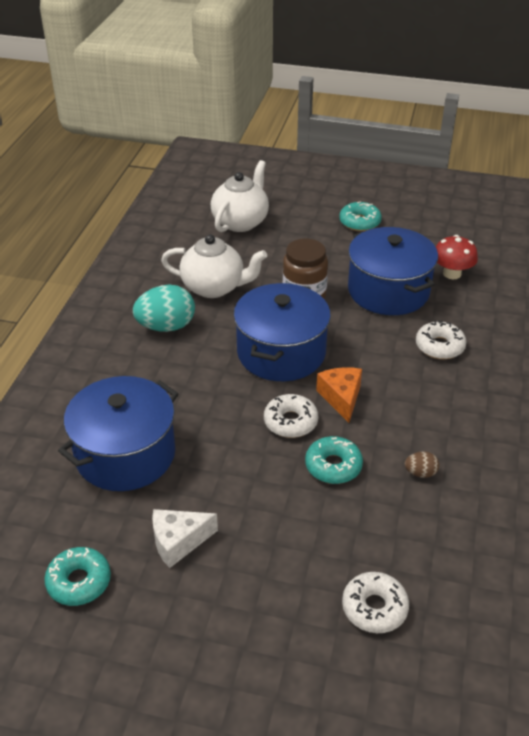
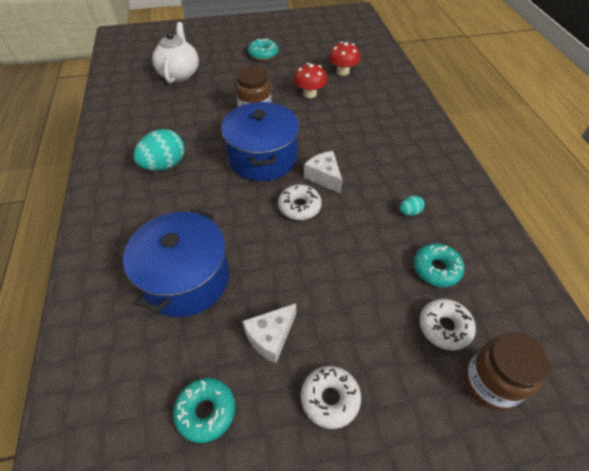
camera: 25 degrees left, 10 degrees up
white teapot [161,234,267,298] -> none
turquoise donut [305,436,363,484] -> turquoise donut moved to [414,244,464,287]
orange cheese [316,367,362,423] -> white cheese [304,151,342,194]
blue pot [348,227,438,315] -> red mushroom [294,63,327,98]
brown egg [405,451,440,478] -> turquoise egg [400,196,425,216]
white donut [416,320,467,359] -> white donut moved to [301,366,361,429]
none -> brown jar [464,333,550,411]

